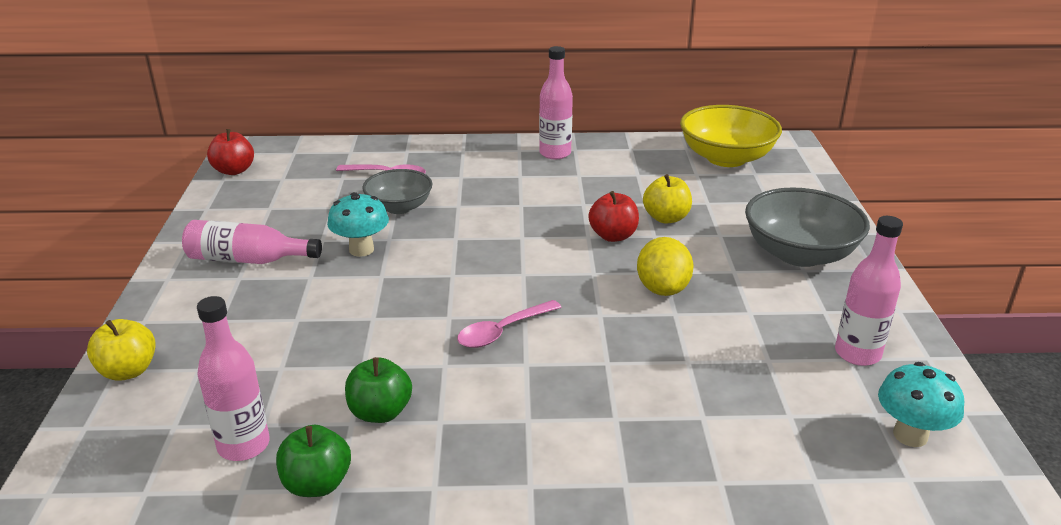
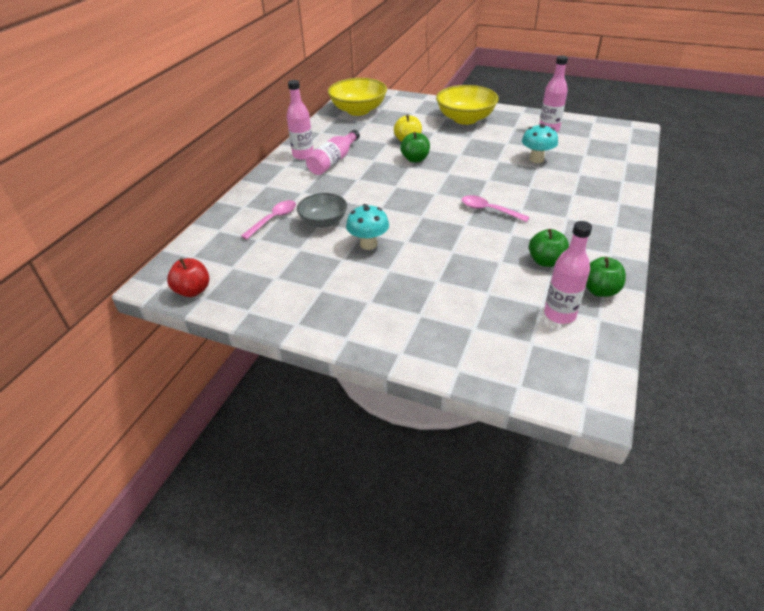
camera: 65 degrees left, 10 degrees up
yellow apple [87,319,156,381] -> none
pink bottle [182,220,322,264] -> pink bottle moved to [306,130,360,175]
pink spoon [457,300,562,348] -> pink spoon turned 135 degrees clockwise [462,195,530,222]
red apple [588,191,639,242] -> green apple [400,132,430,163]
yellow lemon [637,237,694,296] -> none
grey bowl [745,187,870,267] -> yellow bowl [436,85,499,125]
turquoise mushroom [878,362,964,447] -> turquoise mushroom moved to [522,124,558,163]

